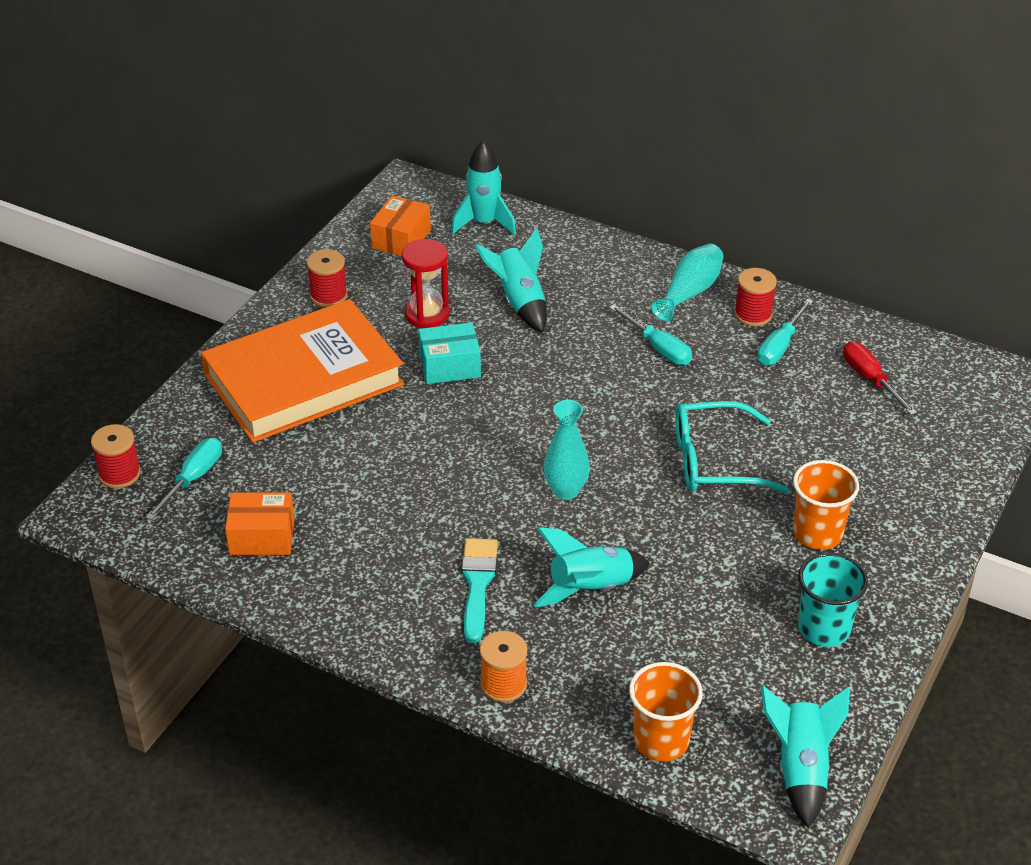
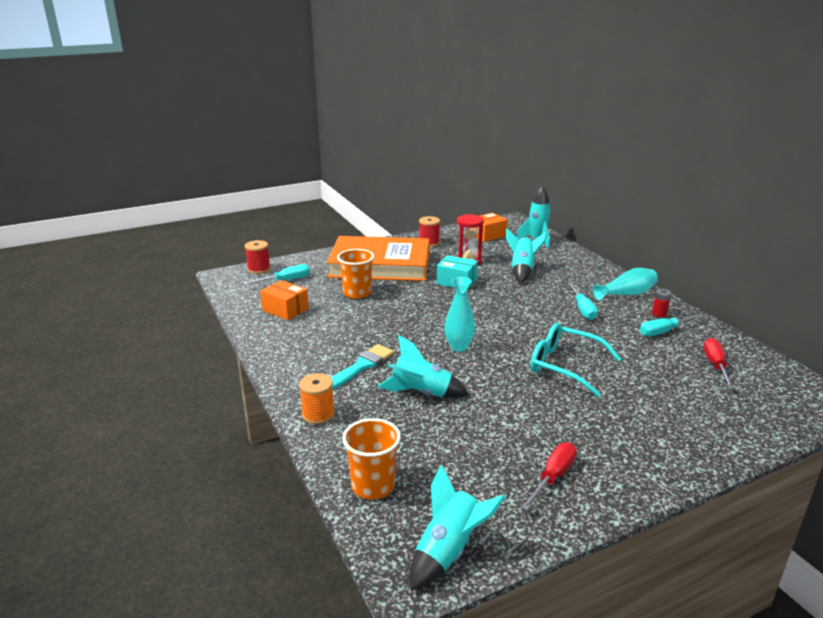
camera: 35 degrees right, 15 degrees down
red spool [734,268,777,326] -> red battery [652,289,671,317]
orange cup [793,460,859,550] -> orange cup moved to [337,249,374,299]
turquoise cup [798,553,868,647] -> red screwdriver [521,442,577,511]

